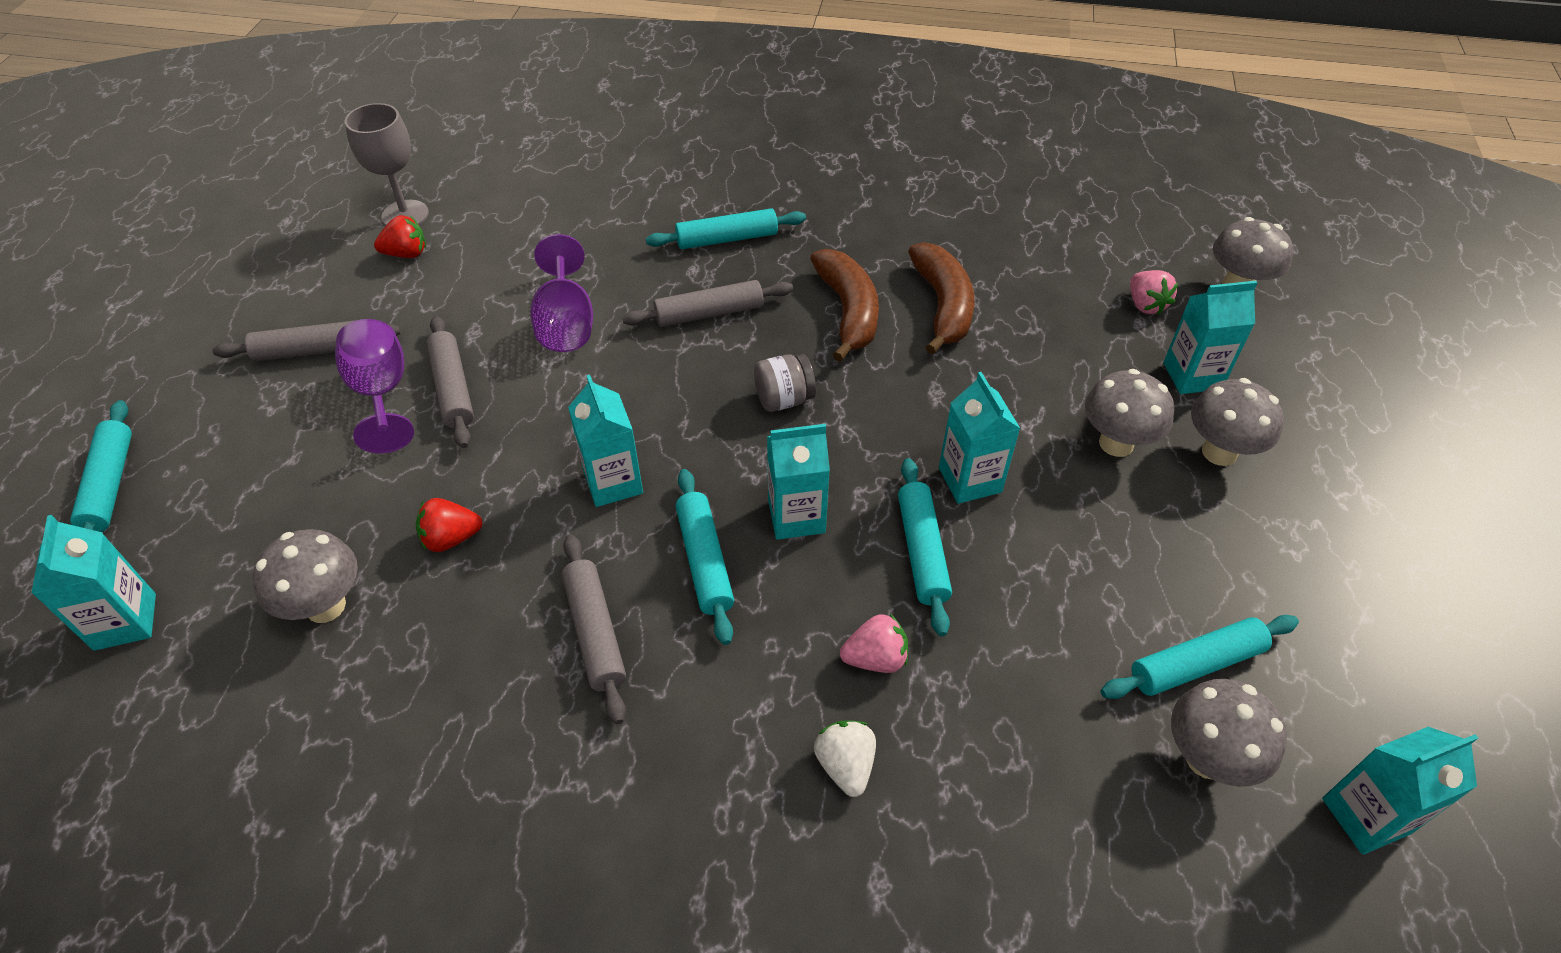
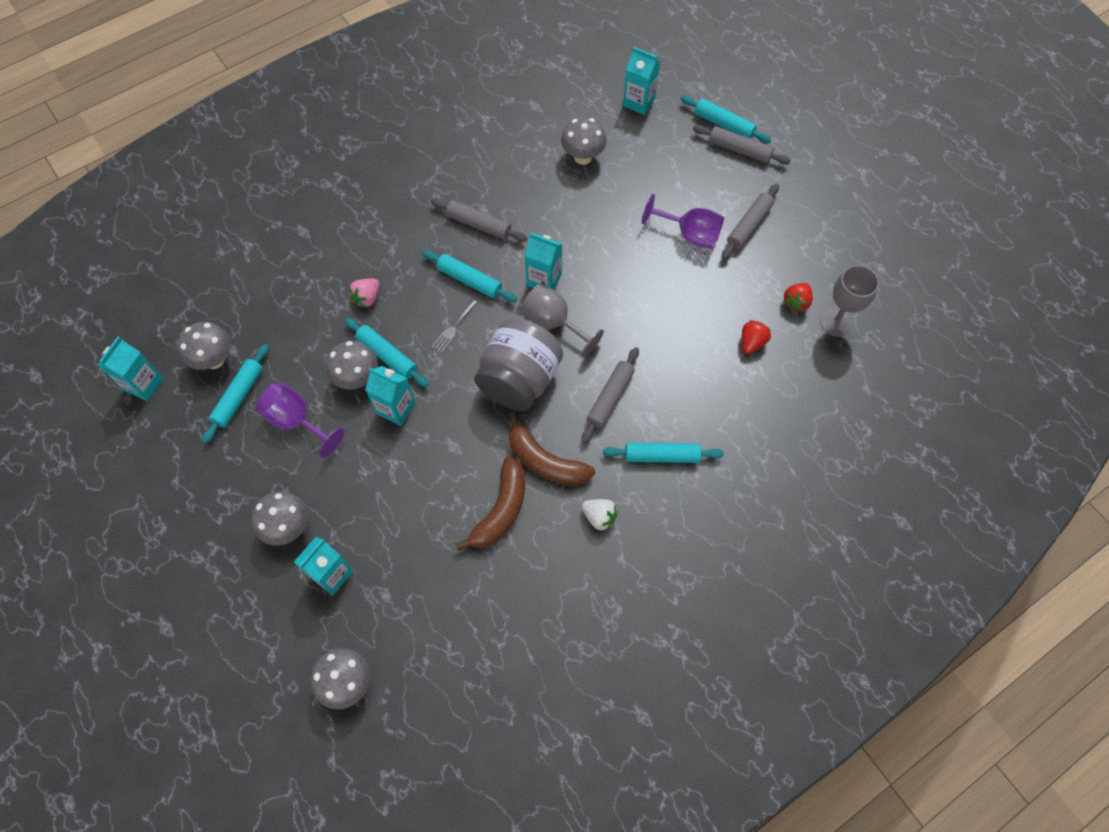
camera: 135 degrees right, 15 degrees up
red strawberry [416,498,483,552] -> red strawberry moved to [742,320,771,354]
grey rolling pin [426,316,474,448] -> grey rolling pin moved to [693,125,791,165]
purple goblet [530,234,593,352] -> purple goblet moved to [256,382,345,458]
turquoise rolling pin [646,208,806,249] -> turquoise rolling pin turned 60 degrees clockwise [603,443,724,463]
grey jar [754,354,816,412] -> grey jar [474,318,563,411], size x2.19
turquoise carton [767,424,830,540] -> grey fork [432,299,478,353]
white strawberry [814,721,876,797] -> white strawberry moved to [582,499,618,531]
brown banana [908,242,975,354] -> brown banana turned 105 degrees counterclockwise [455,456,525,551]
grey mushroom [1085,369,1174,457] -> grey mushroom moved to [326,341,378,389]
pink strawberry [1130,270,1178,315] -> none
none -> grey goblet [521,283,604,357]

